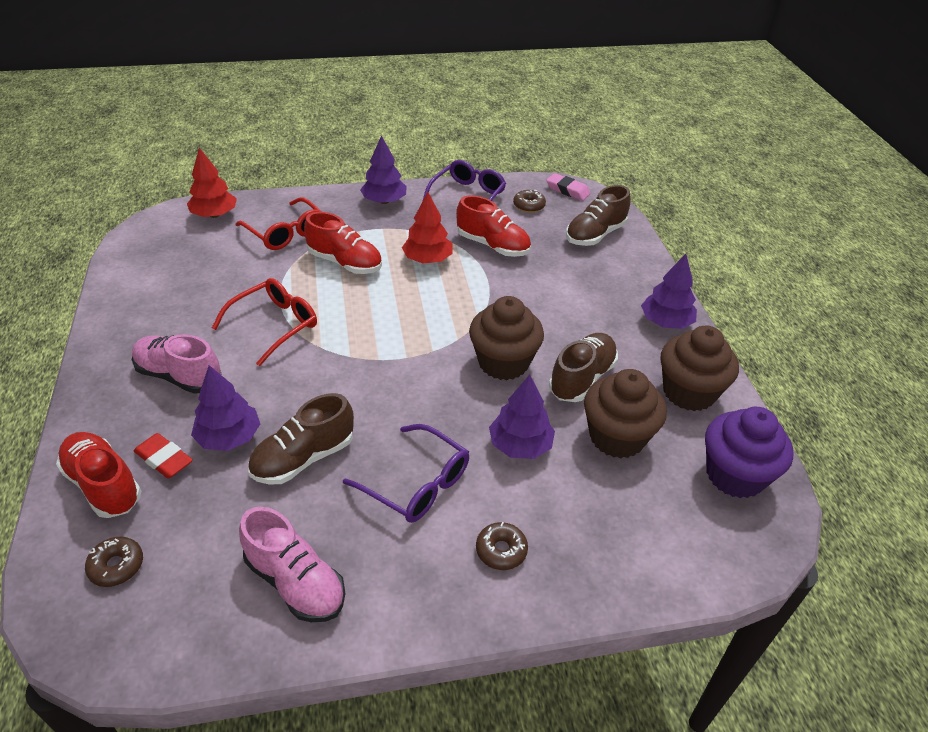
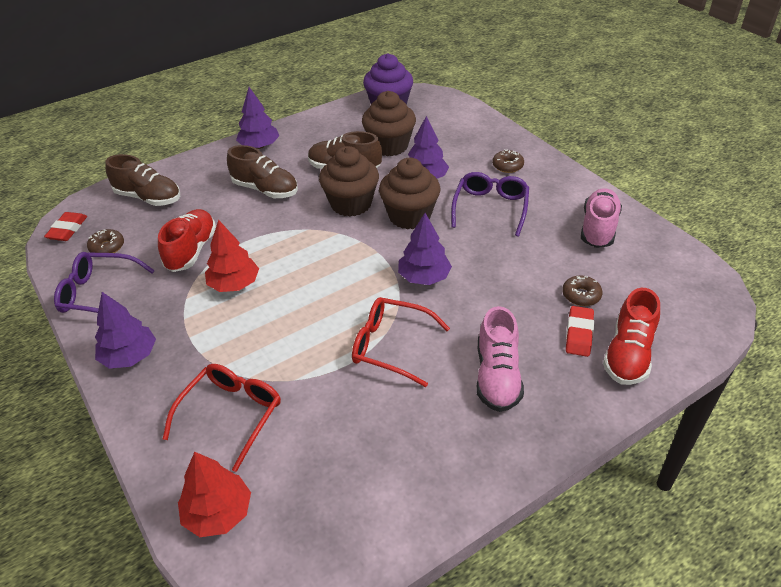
camera: 110 degrees left, 0 degrees up
brown donut [85,537,143,587] -> brown donut moved to [562,276,603,306]
purple tree [191,365,260,451] -> purple tree moved to [398,213,452,285]
brown shoe [248,393,354,485] -> brown shoe moved to [227,145,298,198]
red shoe [304,212,382,274] -> none
pink eraser [546,173,591,201] -> red eraser [44,212,87,241]
brown cupcake [660,326,739,411] -> brown cupcake moved to [379,158,440,229]

